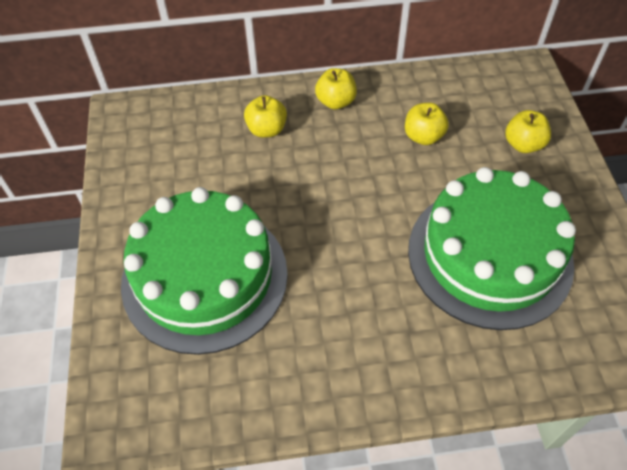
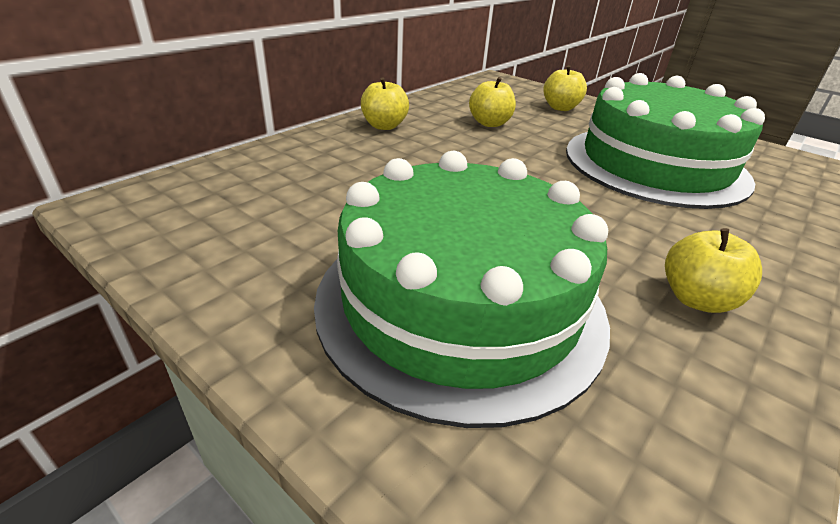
camera: 45 degrees left, 20 degrees down
yellow apple [244,95,287,138] -> yellow apple moved to [665,228,762,313]

